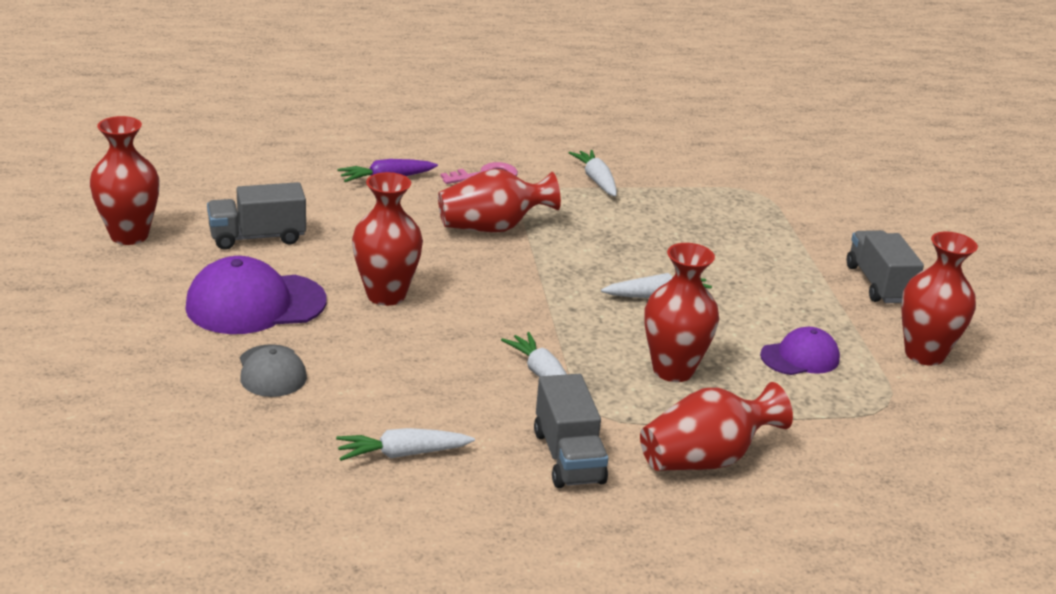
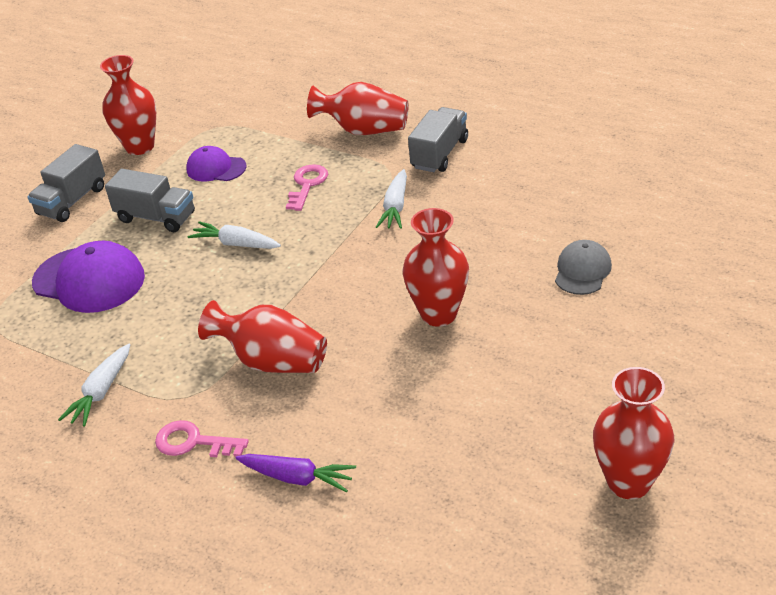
camera: 135 degrees left, 10 degrees up
purple cap [185,256,327,334] -> purple cap moved to [32,241,145,313]
grey truck [207,182,306,250] -> grey truck moved to [105,169,195,232]
white carrot [336,428,475,461] -> none
red vase [644,243,719,382] -> pink key [286,164,328,211]

